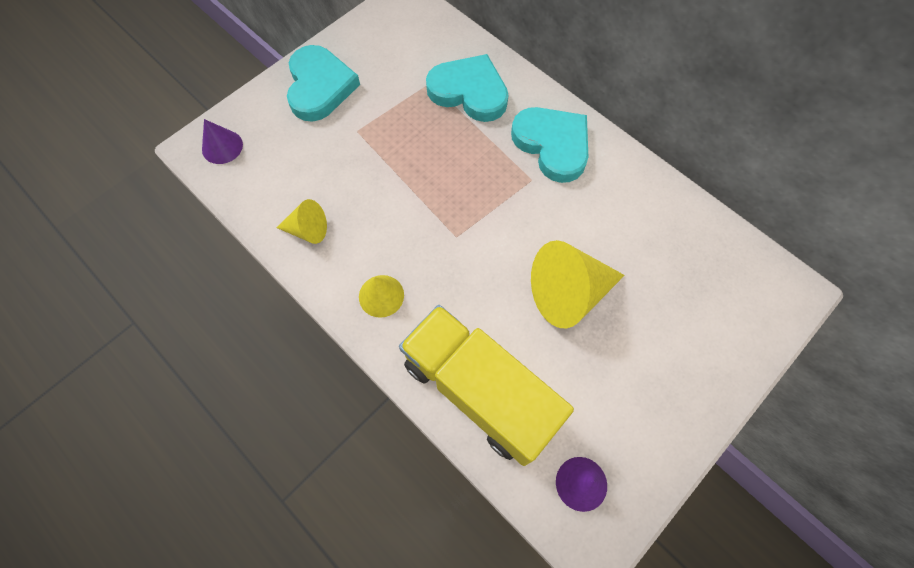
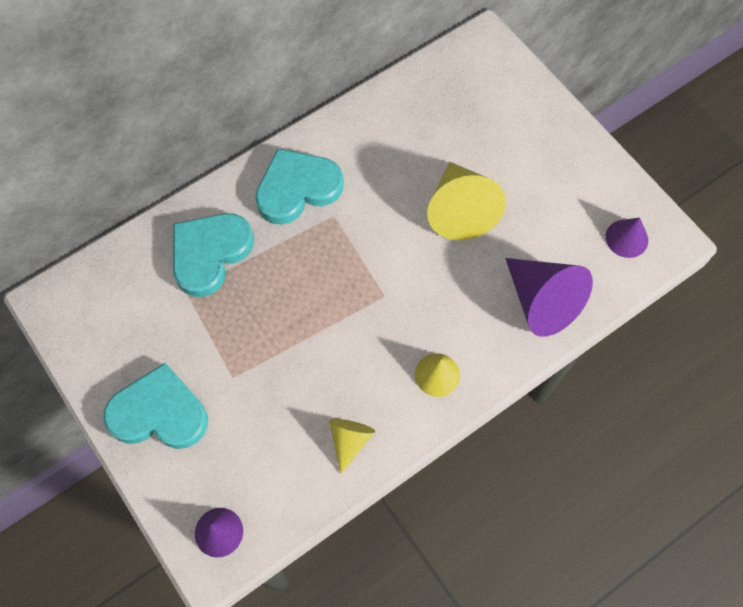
camera: 80 degrees left, 0 degrees up
yellow truck [399,305,574,466] -> purple cone [505,258,593,337]

